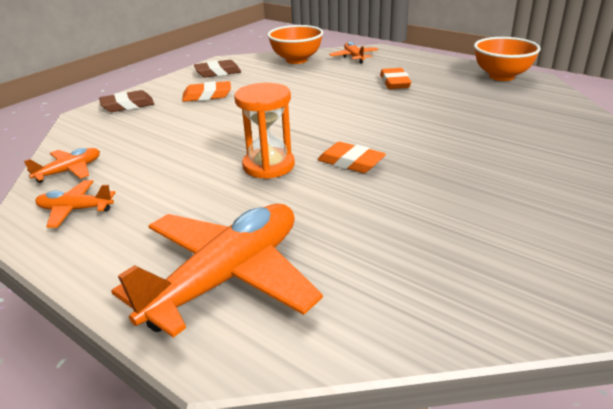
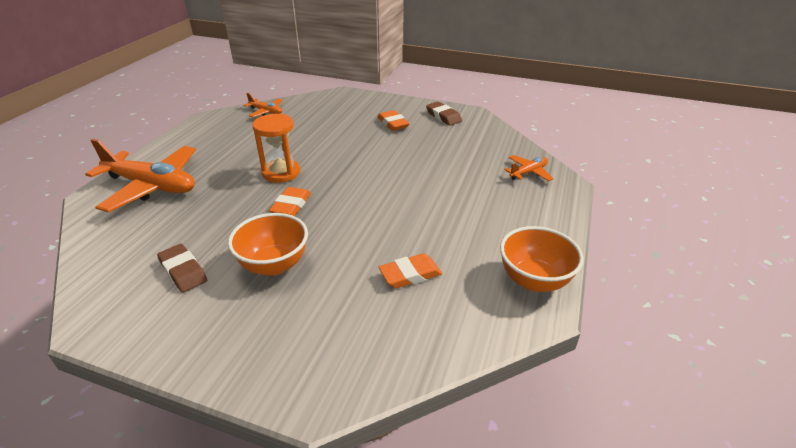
camera: 70 degrees right, 5 degrees up
orange plane [35,180,116,228] -> none
brown eraser [99,90,154,112] -> brown eraser moved to [157,244,207,293]
orange bowl [267,25,323,64] -> orange bowl moved to [228,213,308,276]
orange eraser [380,68,411,89] -> orange eraser moved to [379,253,442,288]

